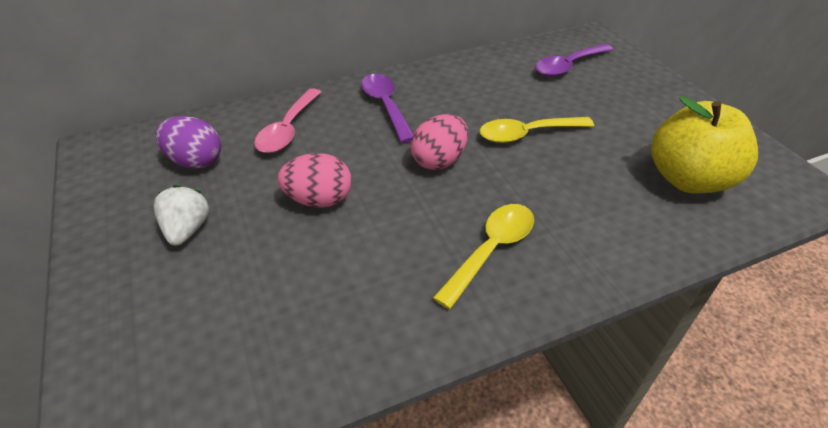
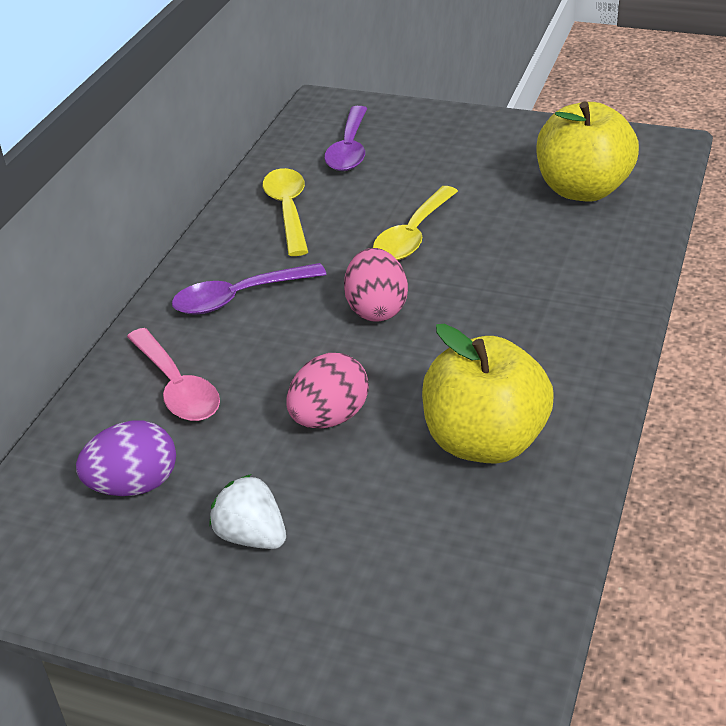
camera: 45 degrees left, 5 degrees down
purple spoon [361,74,413,143] -> purple spoon turned 45 degrees counterclockwise [172,263,327,315]
yellow spoon [433,204,534,309] -> yellow spoon moved to [263,168,308,256]
none -> yellow apple [422,324,554,464]

